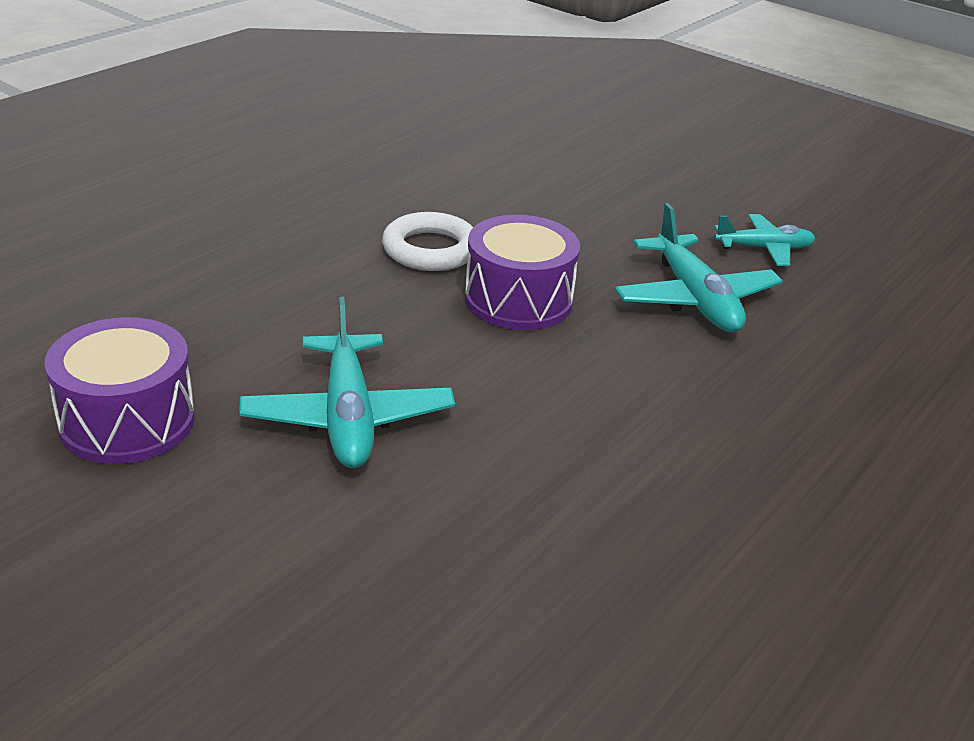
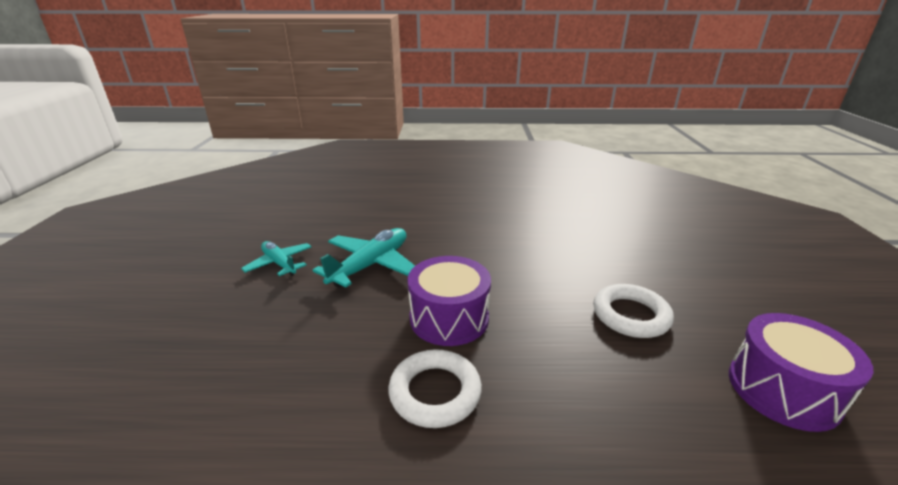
camera: 125 degrees left, 5 degrees down
turquoise plane [239,297,455,468] -> white ring [593,284,674,338]

